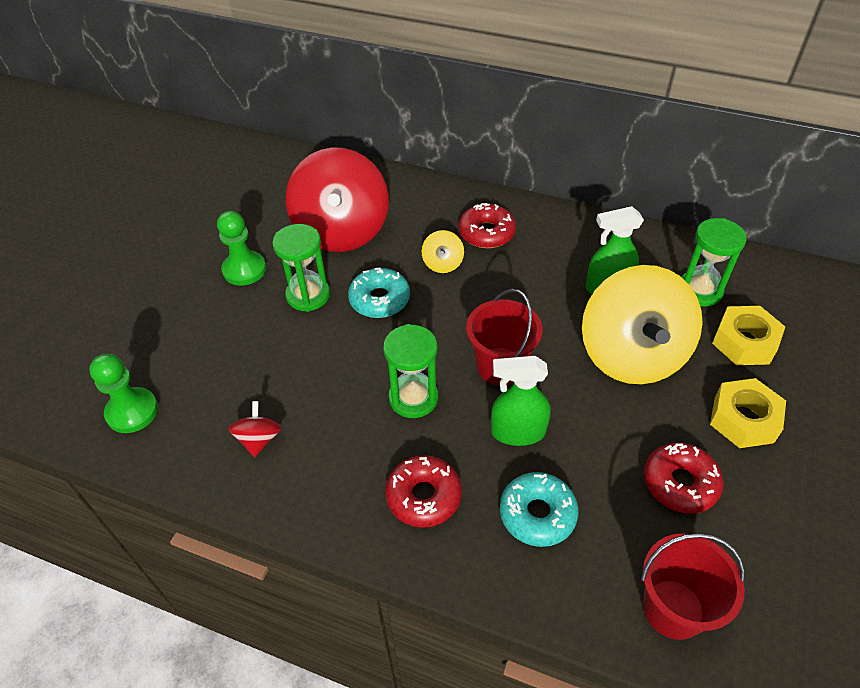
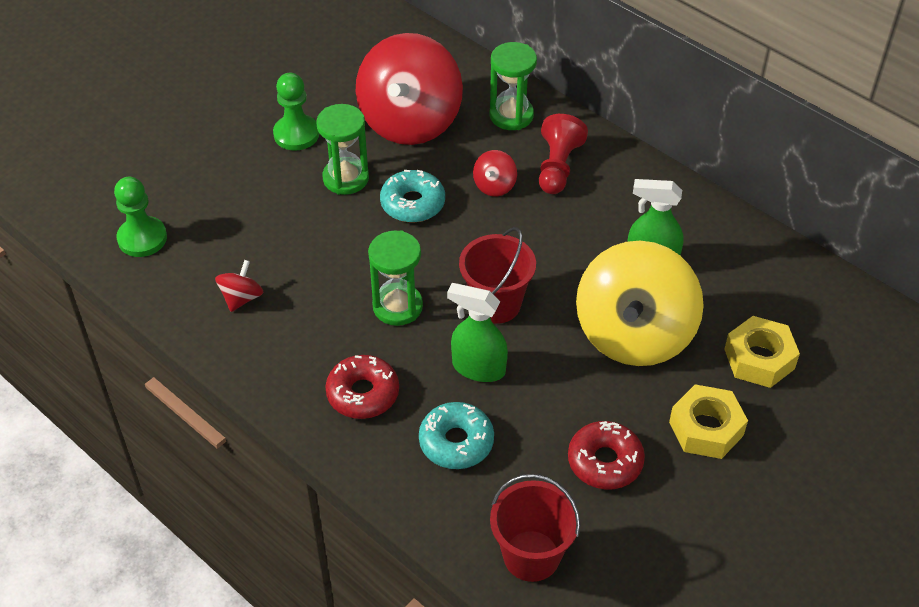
camera: 20 degrees right, 0 degrees up
yellow spinning top [422,230,464,273] -> red spinning top [473,150,517,196]
red donut [459,203,516,248] -> red pawn [539,114,588,194]
green hourglass [681,218,747,307] -> green hourglass moved to [489,42,537,130]

